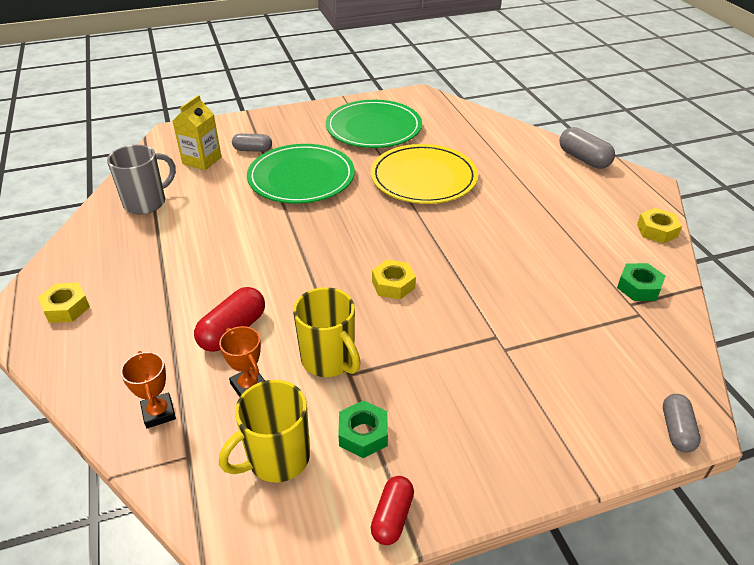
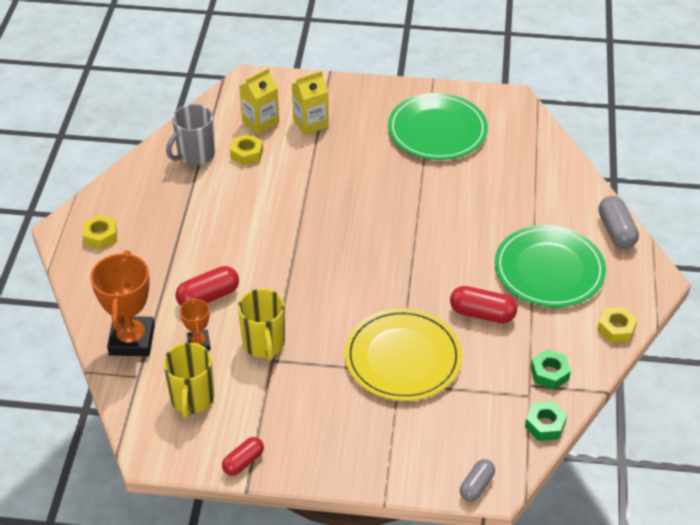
camera: 25 degrees right, 5 degrees up
grey mug [107,145,176,214] -> grey mug turned 150 degrees clockwise [166,104,215,166]
orange trophy [121,351,176,428] -> orange trophy [90,250,155,356], size x1.92
yellow mug [219,380,310,483] -> yellow mug turned 75 degrees counterclockwise [163,343,214,418]
grey capsule [232,133,272,152] -> yellow carton [292,71,329,135]
green plate [247,144,355,204] -> green plate moved to [495,225,606,307]
green nut [338,400,388,458] -> green nut moved to [525,401,567,441]
yellow plate [371,144,478,204] -> yellow plate moved to [345,308,462,401]
yellow nut [372,260,416,299] -> yellow nut moved to [230,134,263,166]
none -> red capsule [450,286,517,323]

